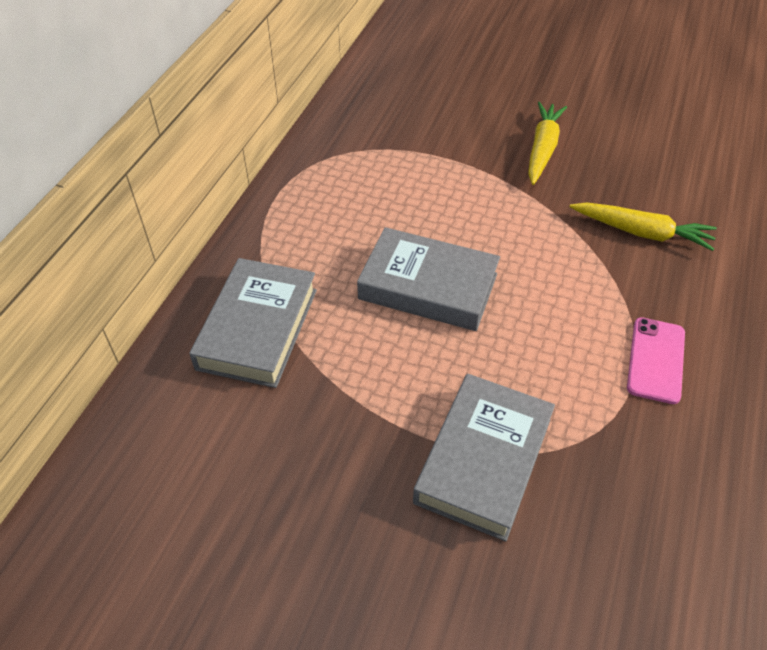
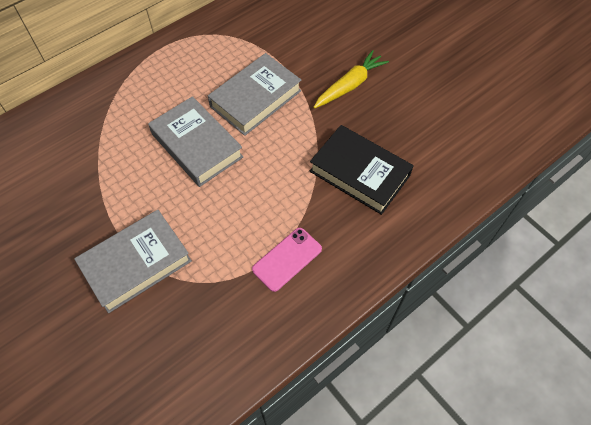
camera: 30 degrees right, 10 degrees up
grey book [189,258,317,388] -> grey book moved to [208,53,301,136]
yellow carrot [570,202,717,251] -> black book [310,125,414,215]

